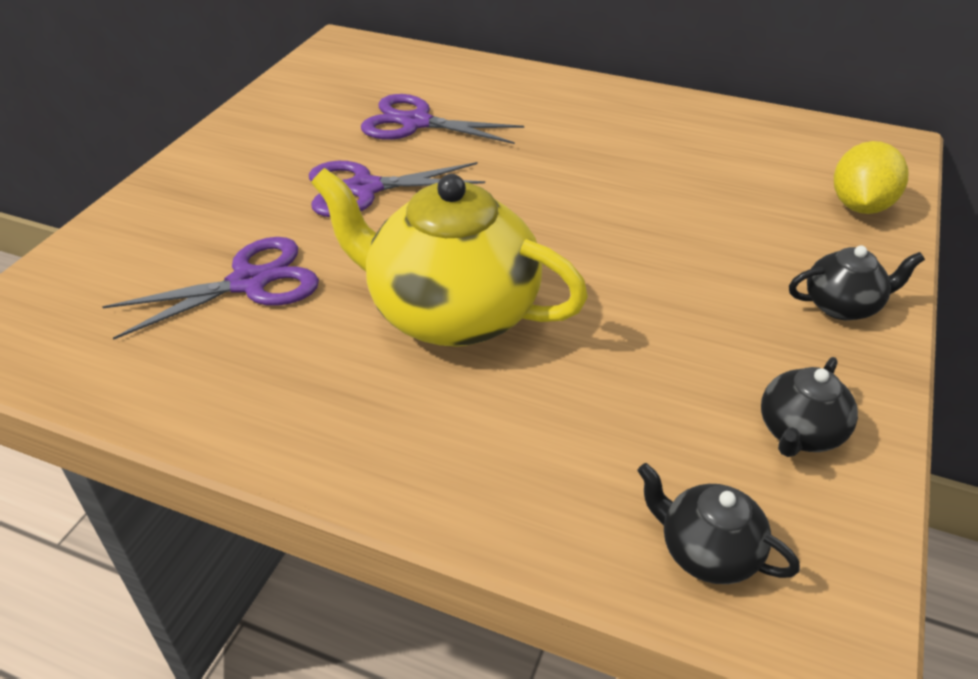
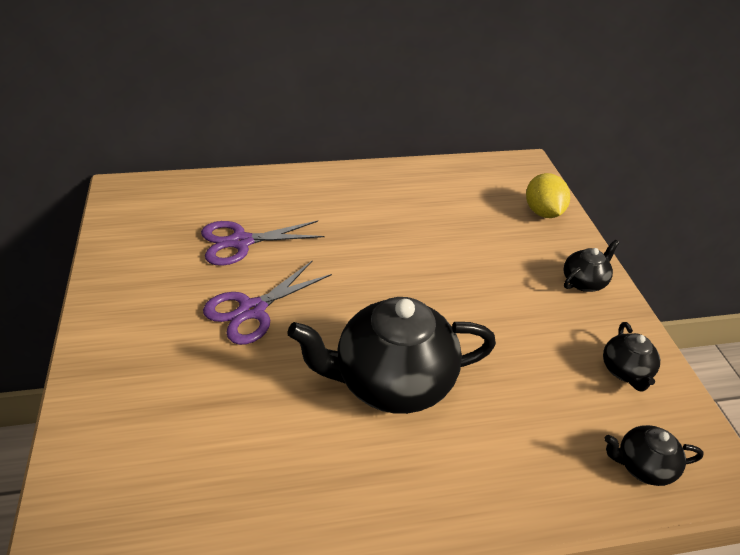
camera: 35 degrees left, 0 degrees up
purple scissors [102,237,319,340] -> none
yellow teapot [311,168,588,347] -> black teapot [287,297,496,414]

